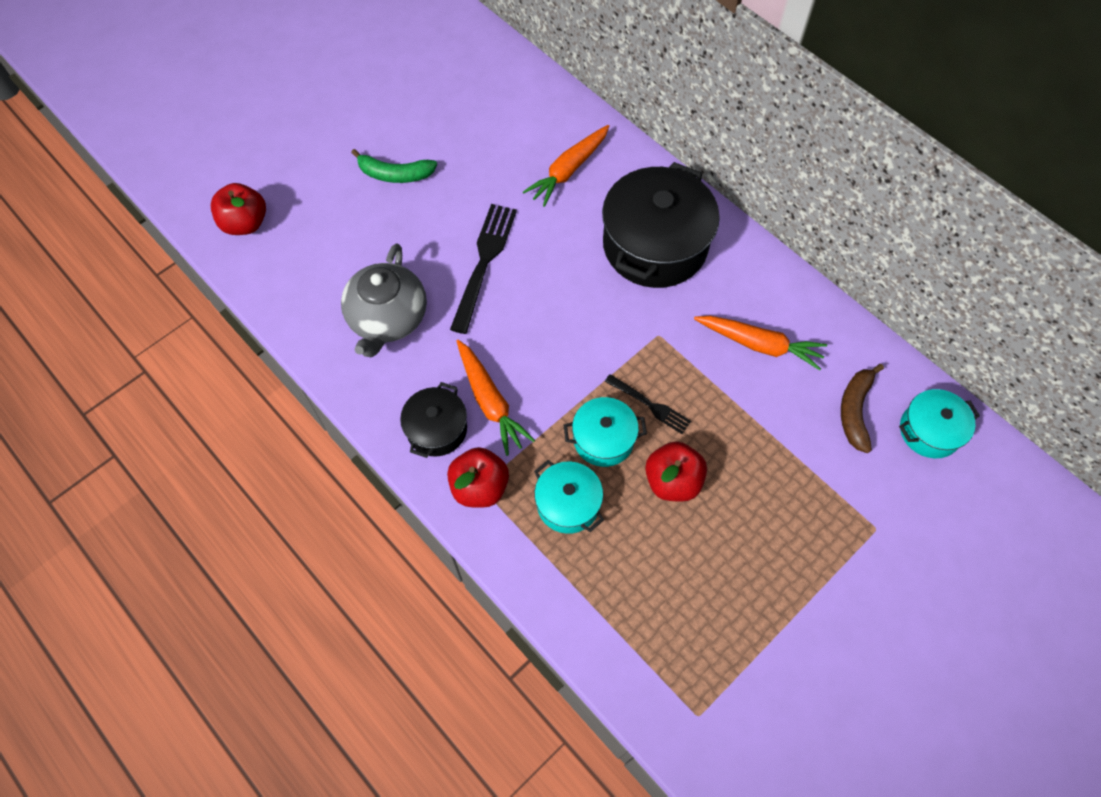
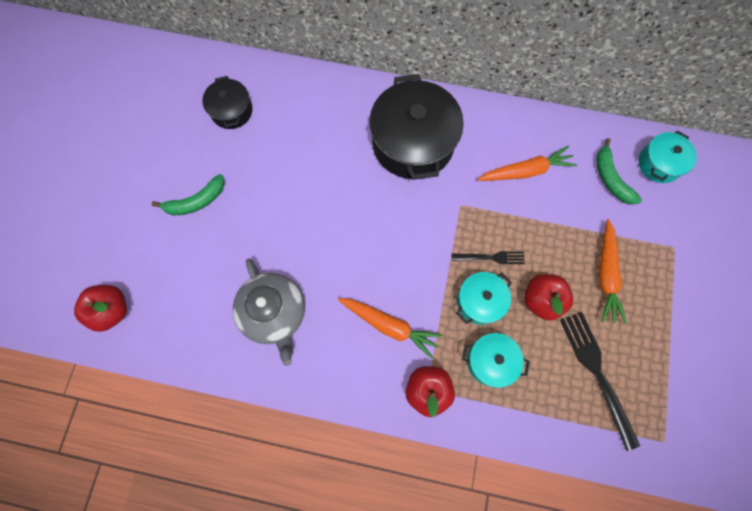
camera: 35 degrees left, 10 degrees up
black pot [400,382,467,458] -> black pot moved to [202,76,253,129]
black fork [450,204,517,334] -> black fork moved to [560,312,640,451]
orange carrot [523,125,609,207] -> orange carrot moved to [599,219,627,324]
brown banana [841,364,884,453] -> green banana [596,138,642,205]

